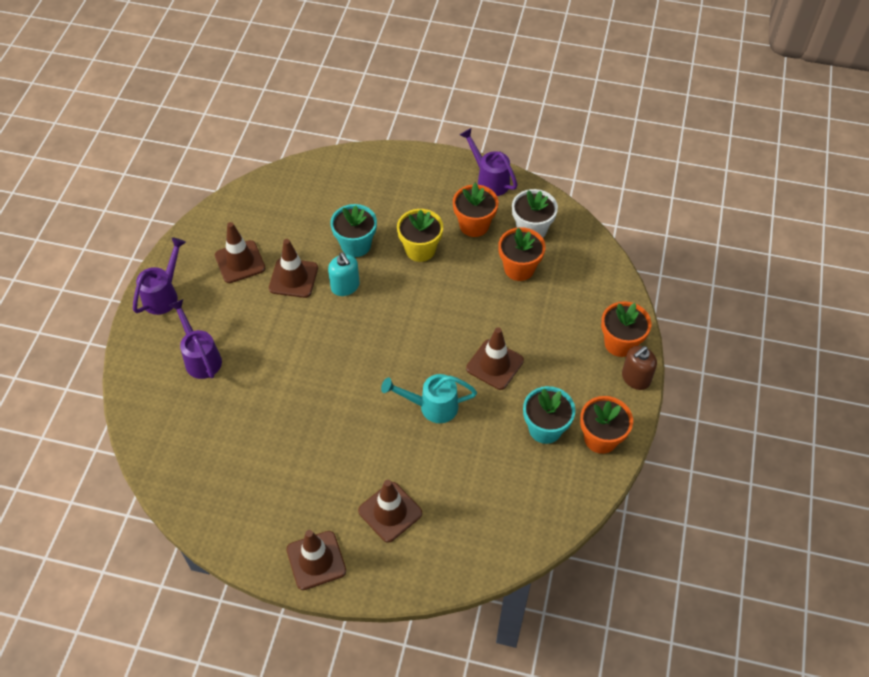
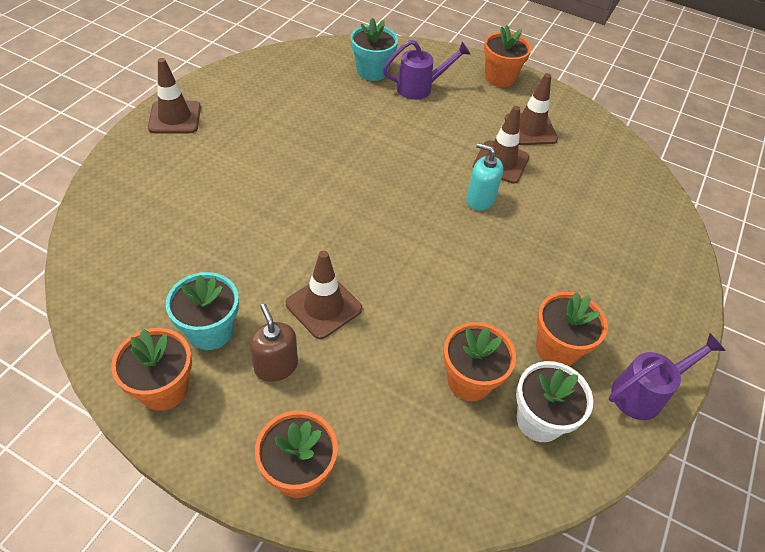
camera: 100 degrees right, 5 degrees down
purple watering can [133,237,186,315] -> orange flower pot [484,25,532,87]
turquoise soap dispenser [328,252,360,296] -> turquoise soap dispenser turned 45 degrees clockwise [466,143,504,210]
turquoise flower pot [330,204,377,257] -> turquoise flower pot moved to [351,18,398,81]
brown traffic cone [358,480,422,543] -> none
turquoise watering can [381,374,477,423] -> none
yellow flower pot [397,209,443,262] -> none
brown soap dispenser [622,346,657,390] -> brown soap dispenser moved to [249,304,298,382]

